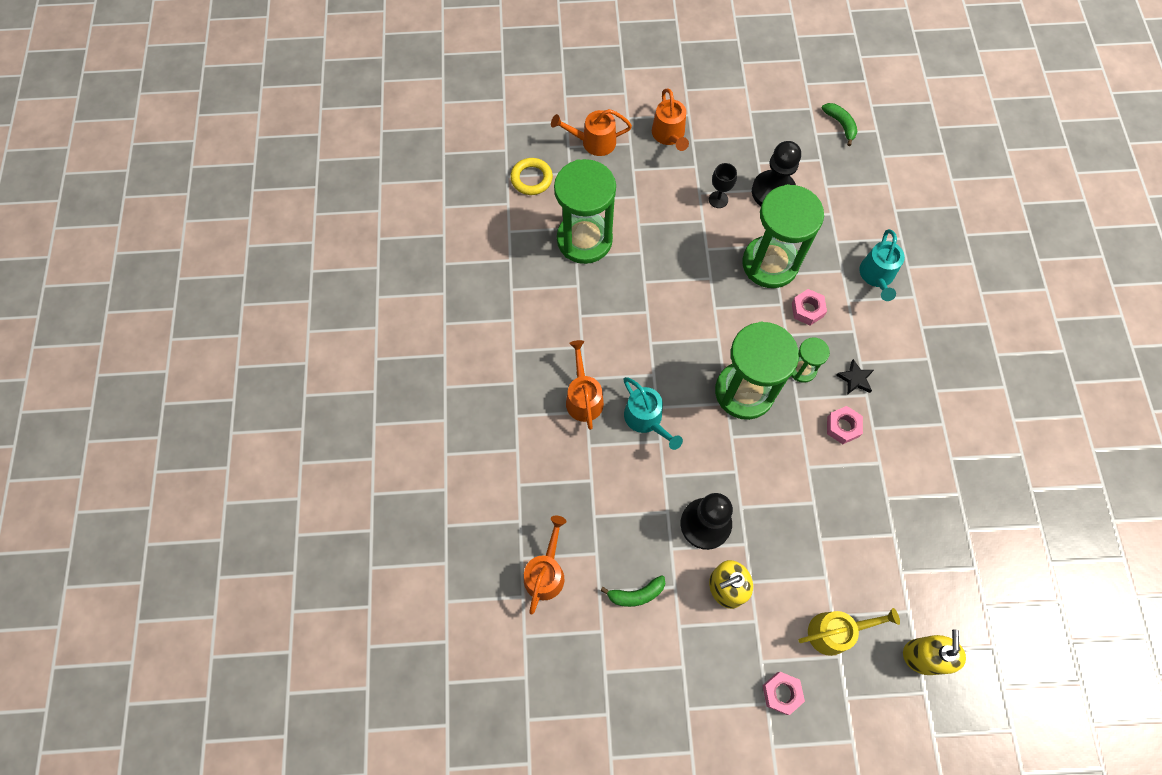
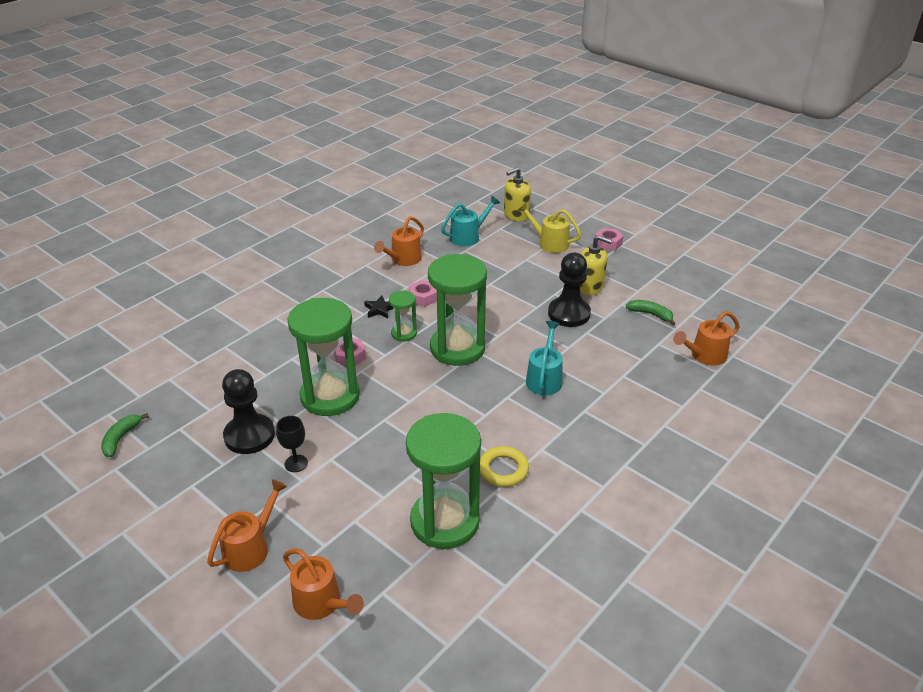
camera: 135 degrees left, 30 degrees down
yellow ring [510,158,553,195] -> yellow ring moved to [480,446,529,487]
orange watering can [566,340,604,430] -> orange watering can moved to [374,216,424,266]
turquoise watering can [859,229,905,301] -> turquoise watering can moved to [441,196,500,246]

